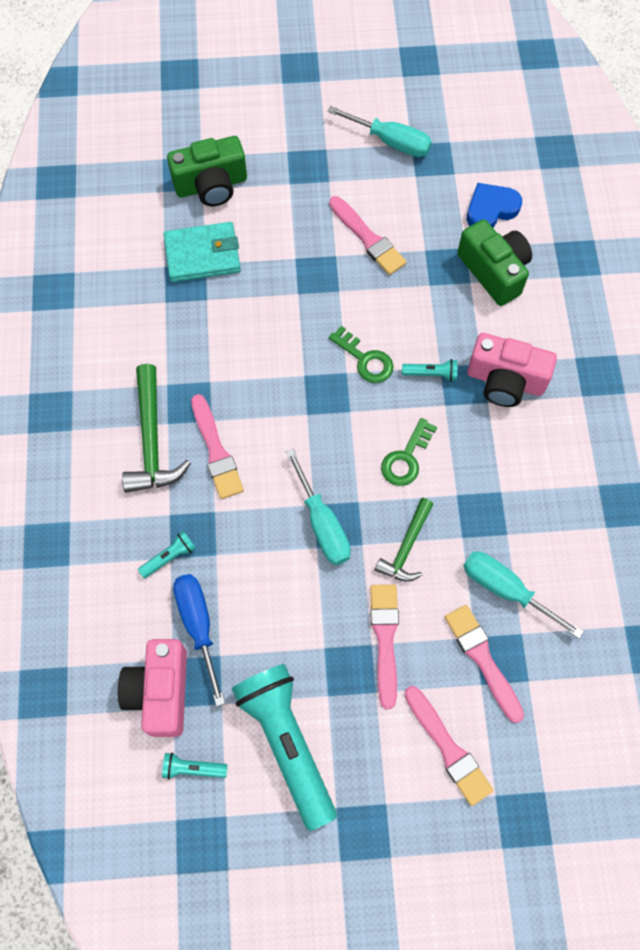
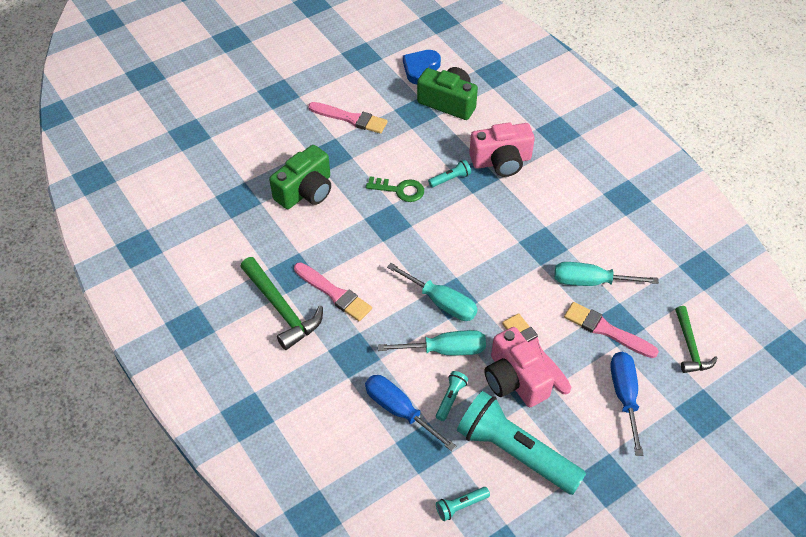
camera: 30 degrees left, 15 degrees down
pink camera [118,639,187,737] -> pink camera moved to [484,327,554,407]
turquoise flashlight [138,531,196,578] -> turquoise flashlight moved to [436,371,468,421]
turquoise wallet [163,222,241,282] -> none
green camera [167,136,247,206] -> green camera moved to [269,145,331,209]
turquoise screwdriver [327,106,432,157] -> turquoise screwdriver moved to [378,330,486,355]
green hammer [375,498,433,582] -> green hammer moved to [675,306,718,373]
green key [381,418,437,486] -> none
pink brush [404,686,493,806] -> blue screwdriver [610,352,643,456]

